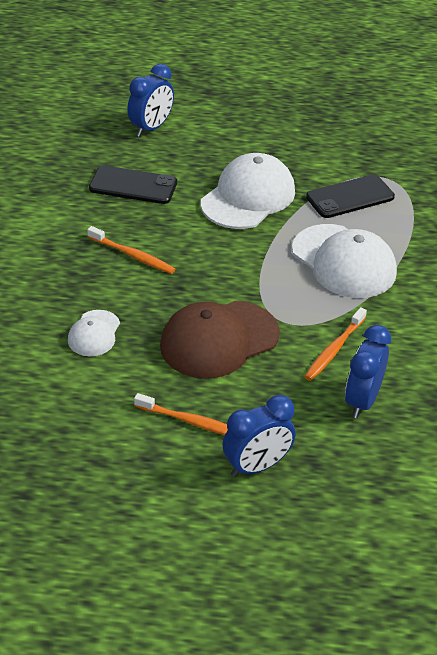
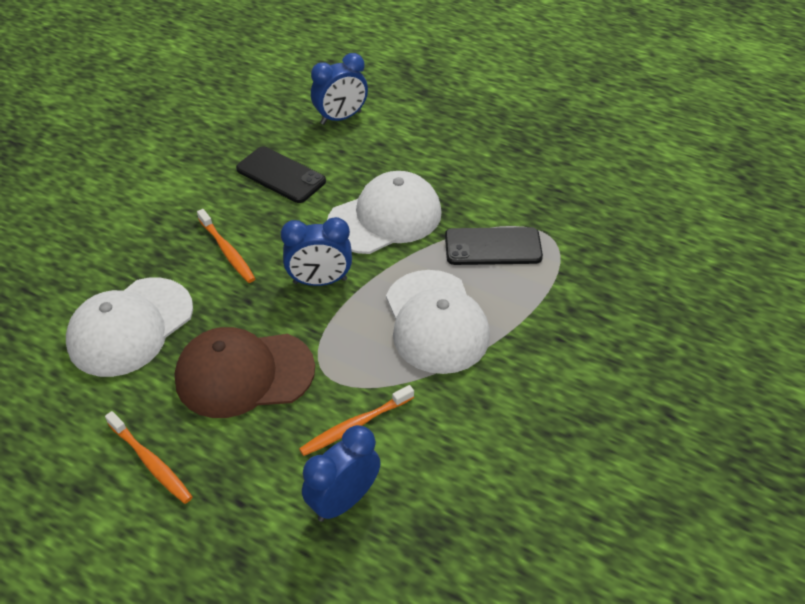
camera: 25 degrees right, 5 degrees up
white cap [68,310,120,356] -> white cap [66,278,193,377], size x1.90
blue clock [222,395,296,477] -> blue clock moved to [281,217,352,286]

